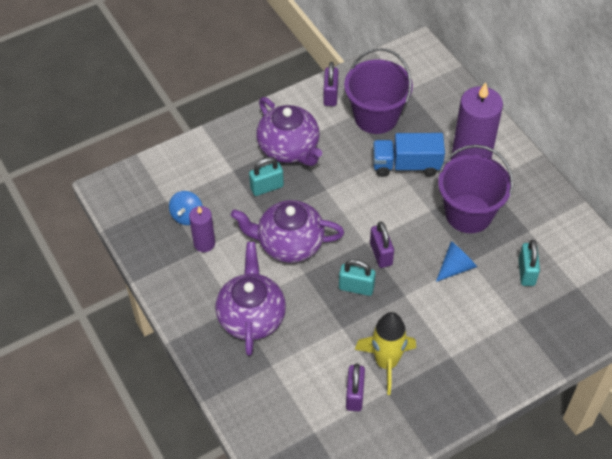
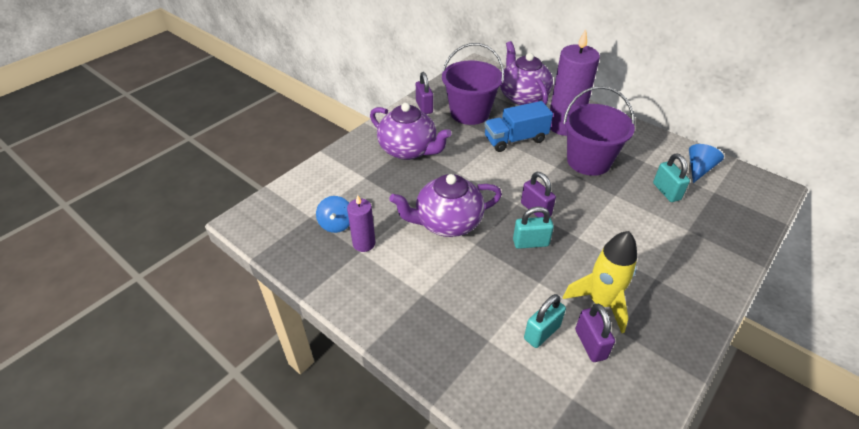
camera: 20 degrees left, 10 degrees down
purple teapot [215,242,286,356] -> purple teapot moved to [500,41,553,105]
turquoise padlock [249,157,284,196] -> turquoise padlock moved to [524,294,566,348]
blue cone [436,241,477,282] -> blue cone moved to [689,144,724,183]

